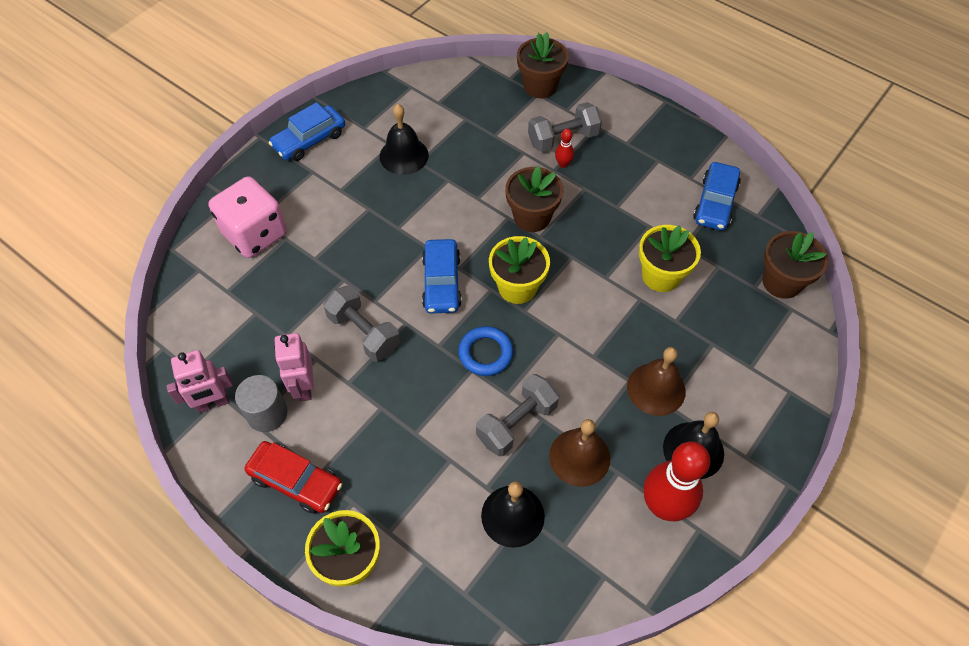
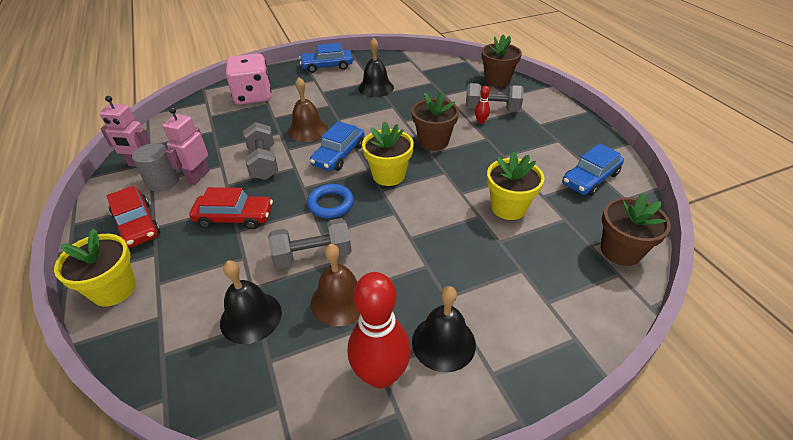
camera: 30 degrees right, 15 degrees down
brown bell [627,347,686,416] -> brown bell moved to [288,77,328,142]
none -> red car [189,187,273,229]

